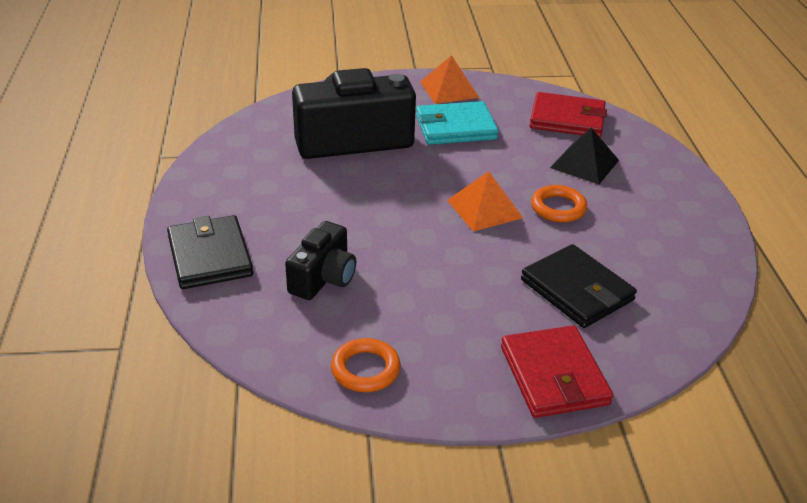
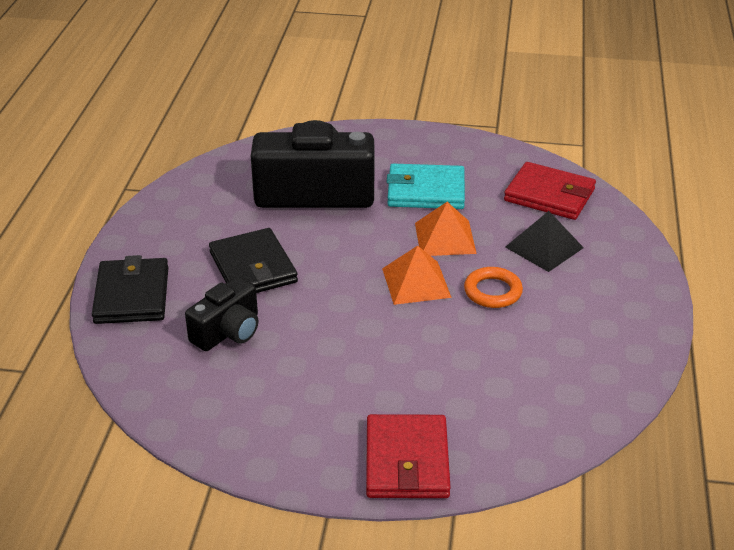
camera: 15 degrees right, 0 degrees up
orange ring [331,338,401,392] -> none
orange pyramid [420,55,479,104] -> orange pyramid moved to [415,202,477,256]
black wallet [521,244,637,328] -> black wallet moved to [209,228,298,293]

